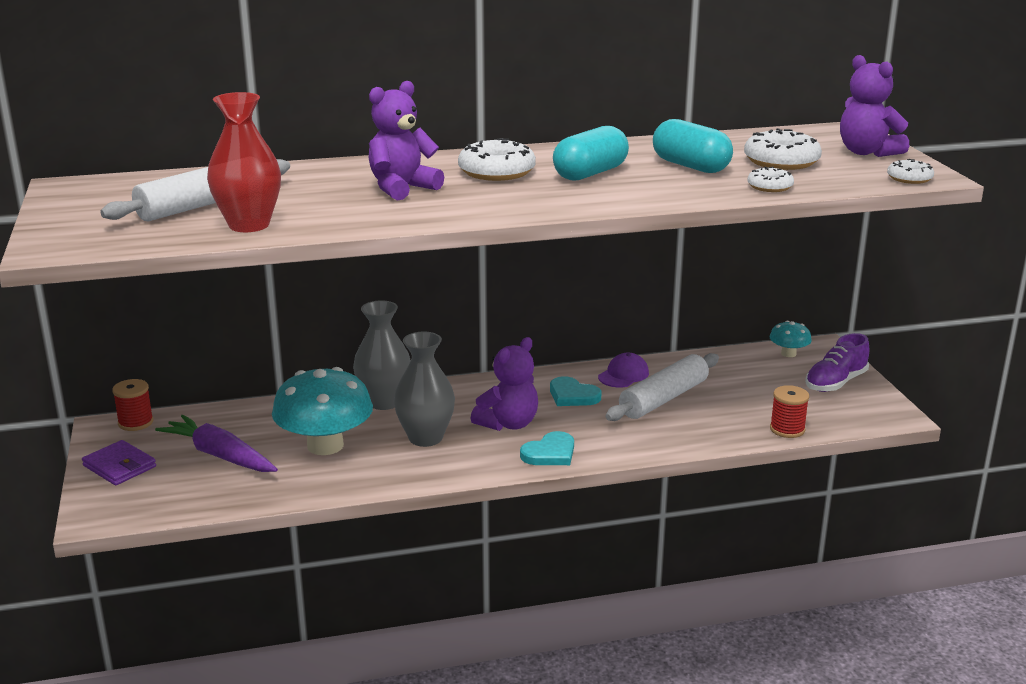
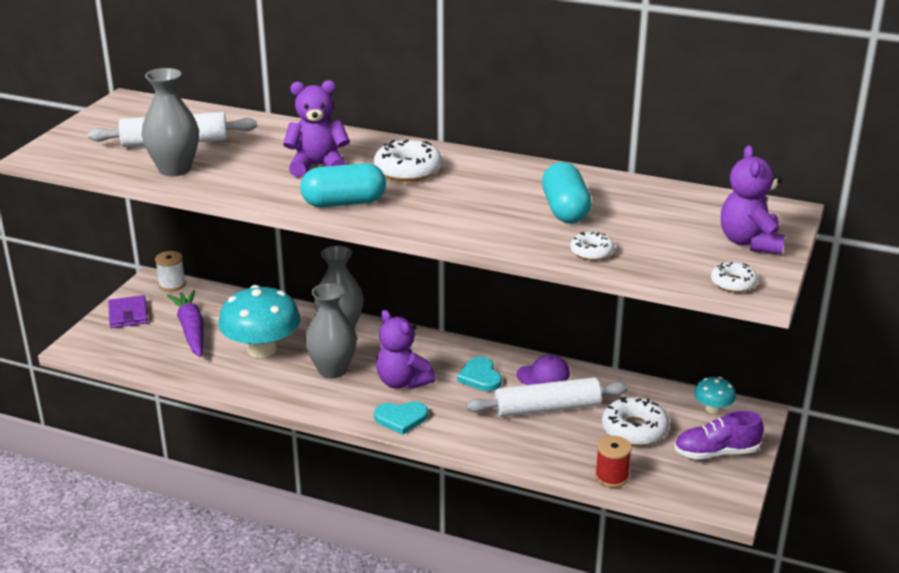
camera: 35 degrees right, 5 degrees up
red spool [112,379,153,431] -> white spool [155,251,186,291]
red vase [207,92,281,232] -> grey vase [142,68,199,176]
purple teddy bear [471,337,538,431] -> purple teddy bear turned 60 degrees clockwise [376,310,436,389]
turquoise capsule [553,126,629,181] -> turquoise capsule moved to [300,163,386,207]
white donut [744,128,822,170] -> white donut moved to [602,397,669,446]

